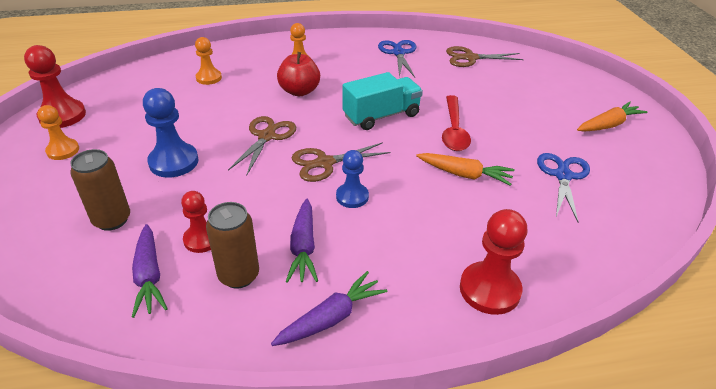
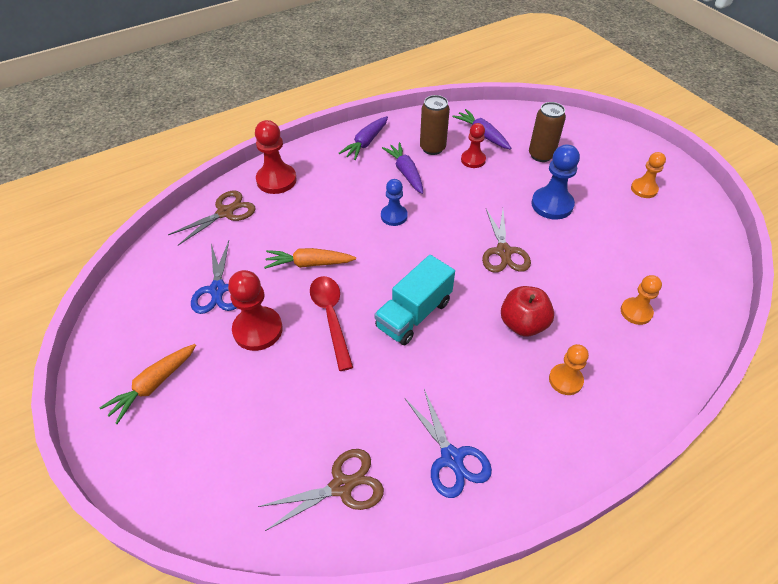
camera: 160 degrees right, 10 degrees up
red pawn [24,45,86,128] -> red pawn moved to [228,270,283,351]
brown scissors [292,142,390,182] -> brown scissors moved to [168,191,256,245]

